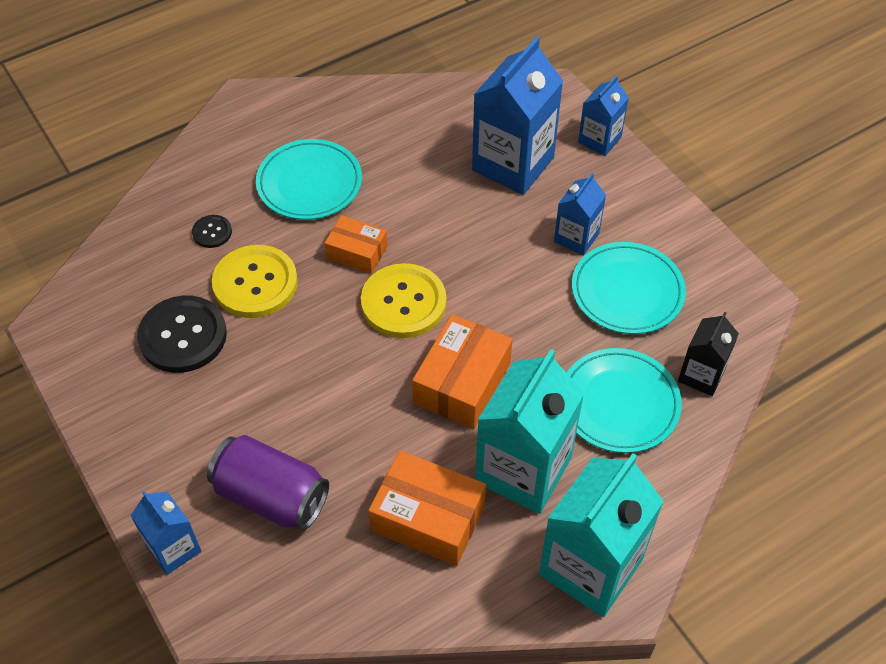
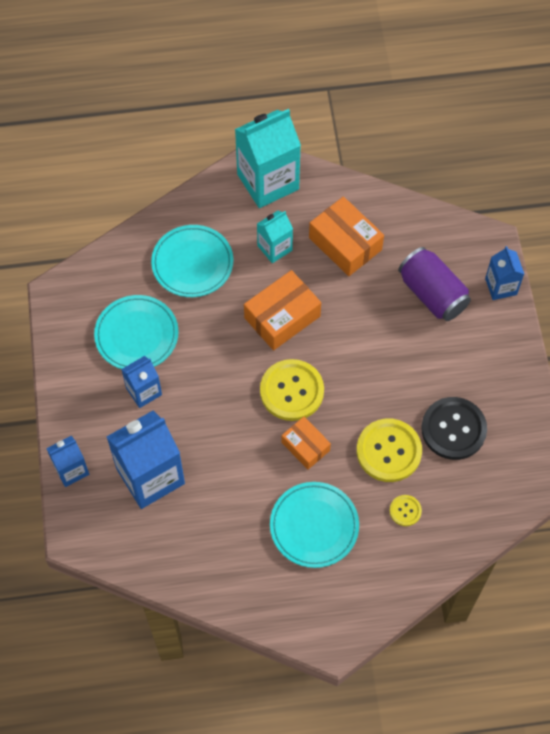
camera: 155 degrees left, 10 degrees up
black button [192,215,232,248] -> yellow button [390,495,422,526]
turquoise carton [475,349,584,514] -> turquoise carton [257,211,293,263], size x0.54
black carton [678,312,739,396] -> none

